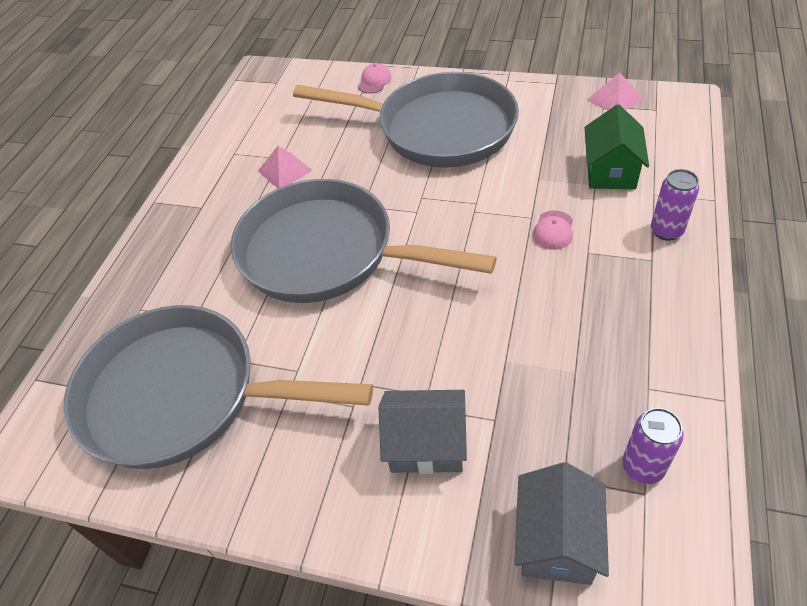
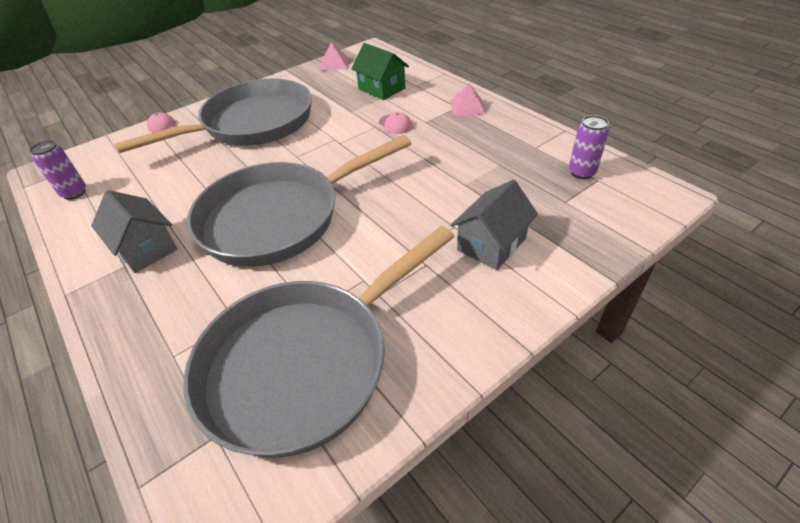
camera: 55 degrees left, 5 degrees down
pink pyramid [258,146,313,188] -> pink pyramid moved to [450,84,486,116]
grey house [514,462,609,585] -> grey house moved to [91,190,178,273]
purple can [651,169,699,241] -> purple can moved to [29,140,86,200]

